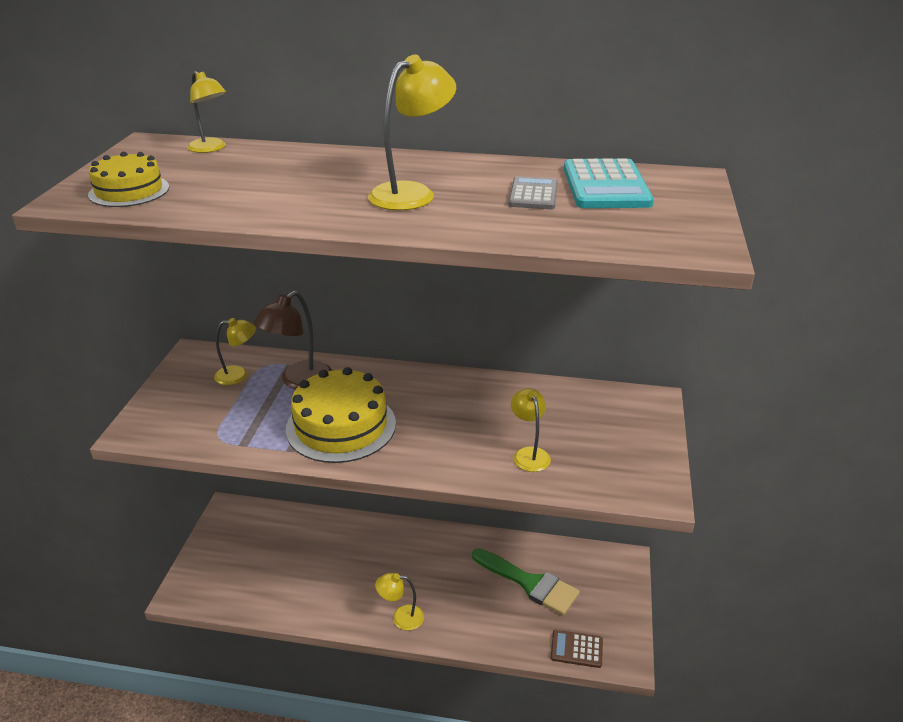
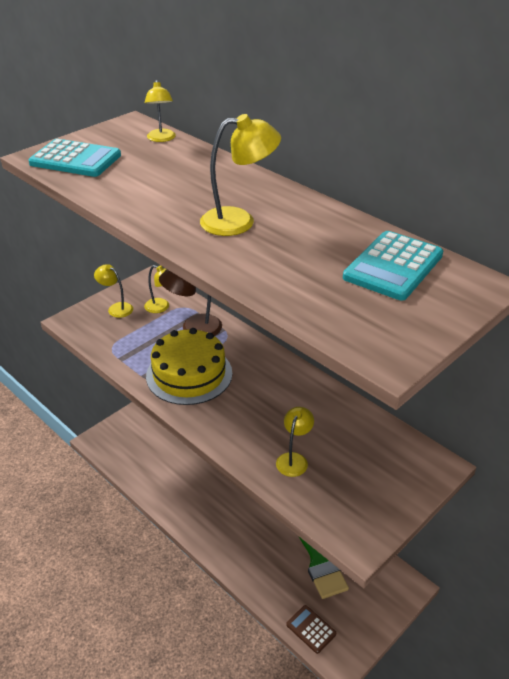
camera: 35 degrees right, 5 degrees up
yellow cake [88,152,169,207] -> turquoise calculator [28,139,121,177]
yellow lamp [375,573,424,631] -> yellow lamp moved to [94,264,133,318]
grey calculator [508,176,558,209] -> none

